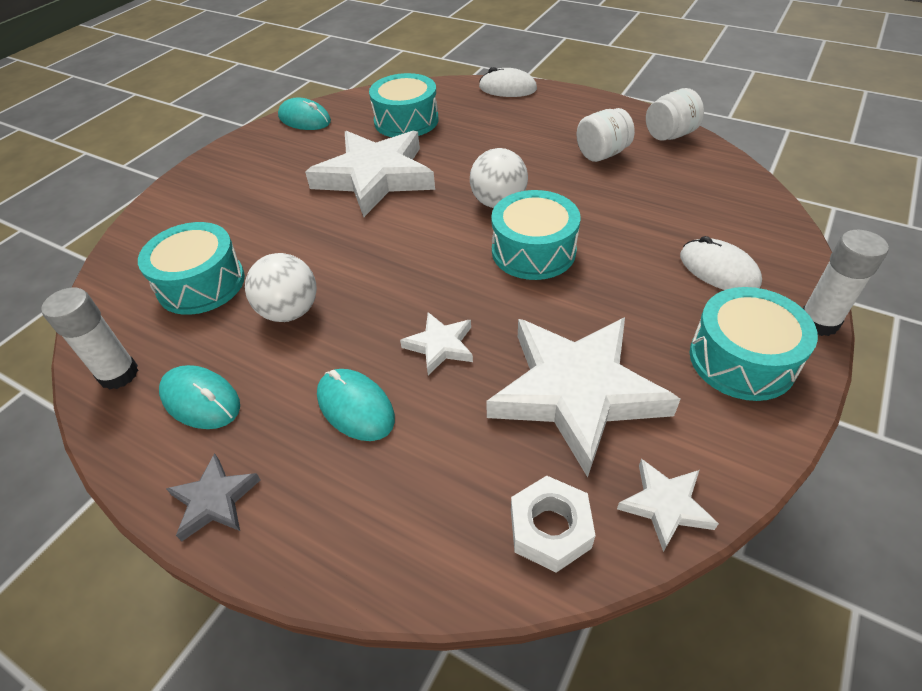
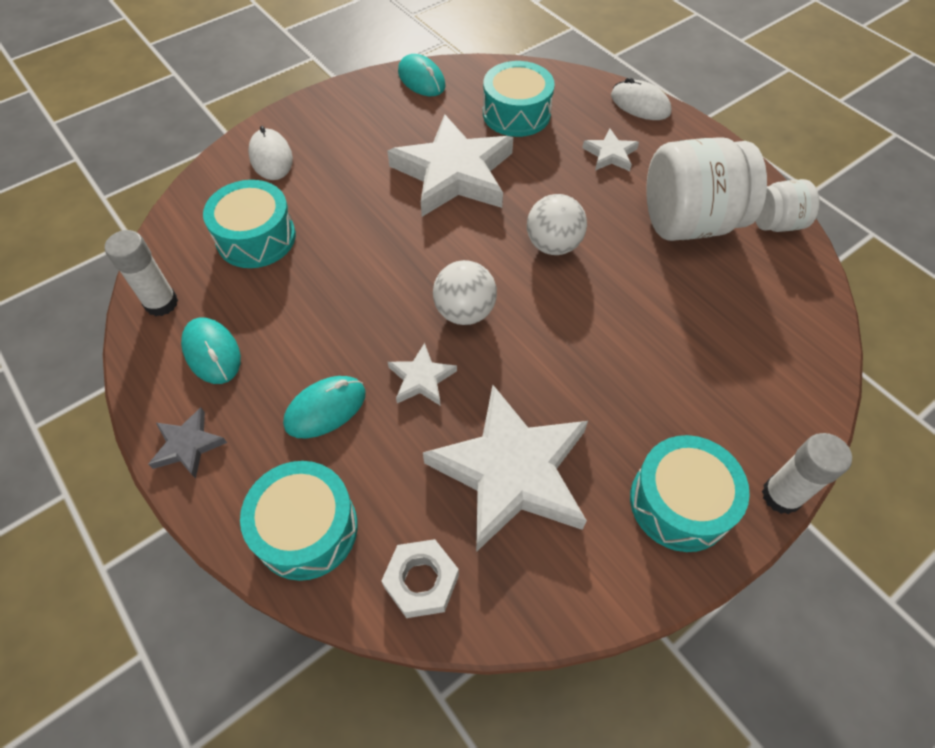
camera: 20 degrees right, 10 degrees up
white ball [245,253,317,322] -> white ball moved to [433,260,497,325]
turquoise mouse [317,369,395,441] -> turquoise mouse turned 75 degrees clockwise [283,376,366,439]
turquoise drum [491,190,581,280] -> turquoise drum moved to [240,461,358,581]
white jar [577,108,635,162] -> white jar [646,137,767,241], size x1.90
white star [617,459,719,552] -> white star moved to [582,129,639,171]
white mouse [680,236,762,290] -> white mouse moved to [248,126,293,180]

